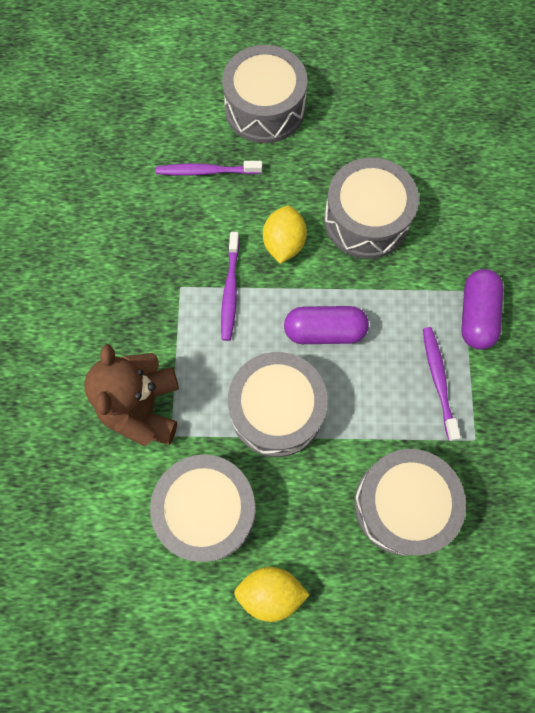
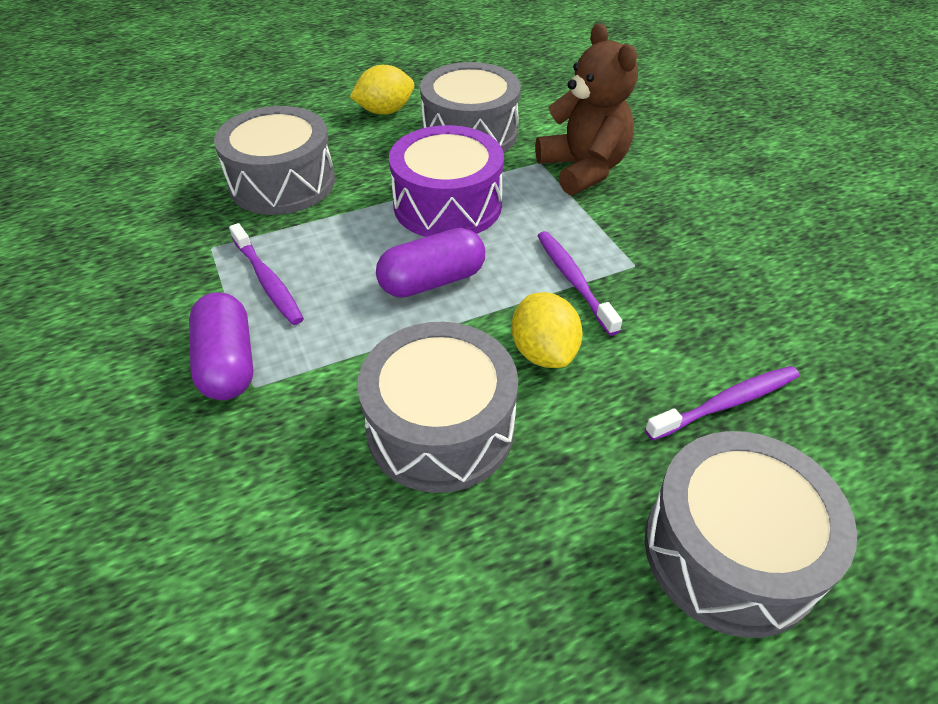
camera: 155 degrees right, 25 degrees down
grey drum [228,352,328,457] -> purple drum [389,125,504,237]

